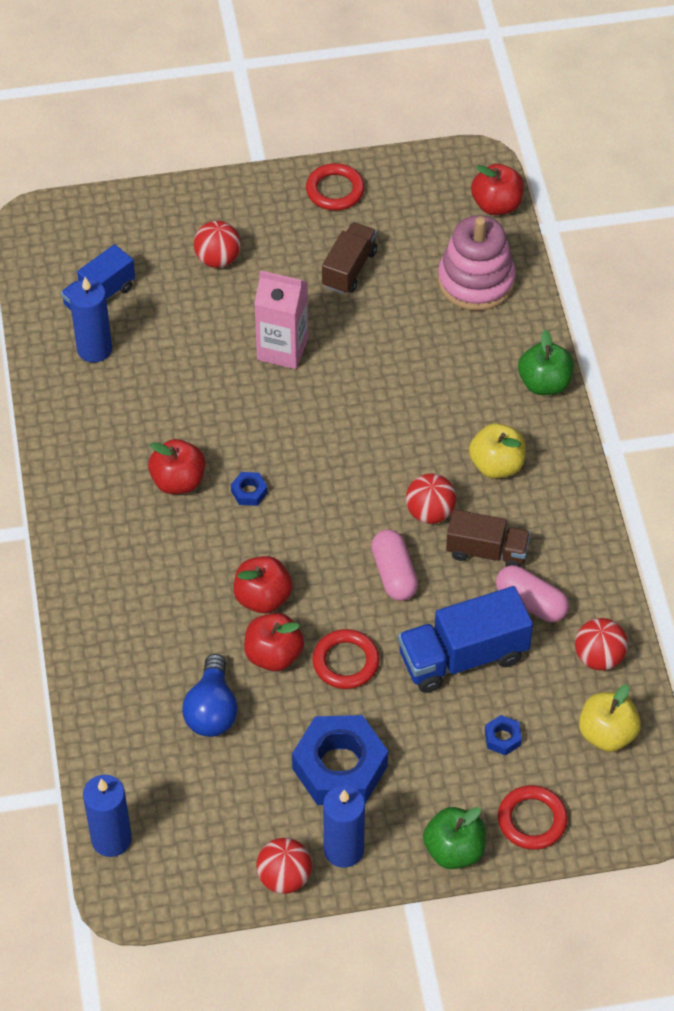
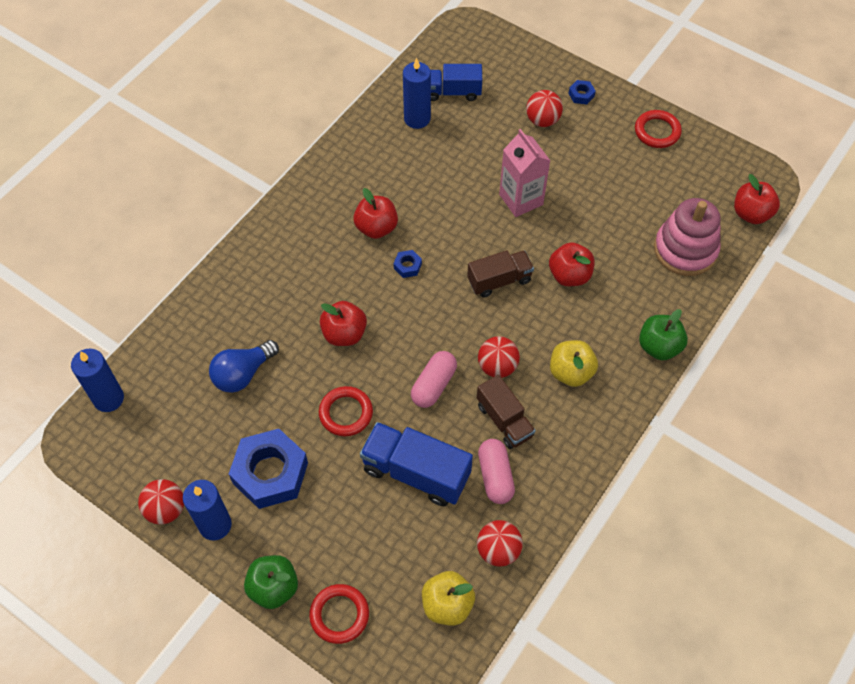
camera: 45 degrees right, 5 degrees up
red apple [244,613,304,671] -> red apple moved to [549,242,595,286]
brown truck [322,222,377,294] -> brown truck moved to [467,251,534,298]
blue nut [485,715,522,756] -> blue nut moved to [568,80,596,105]

